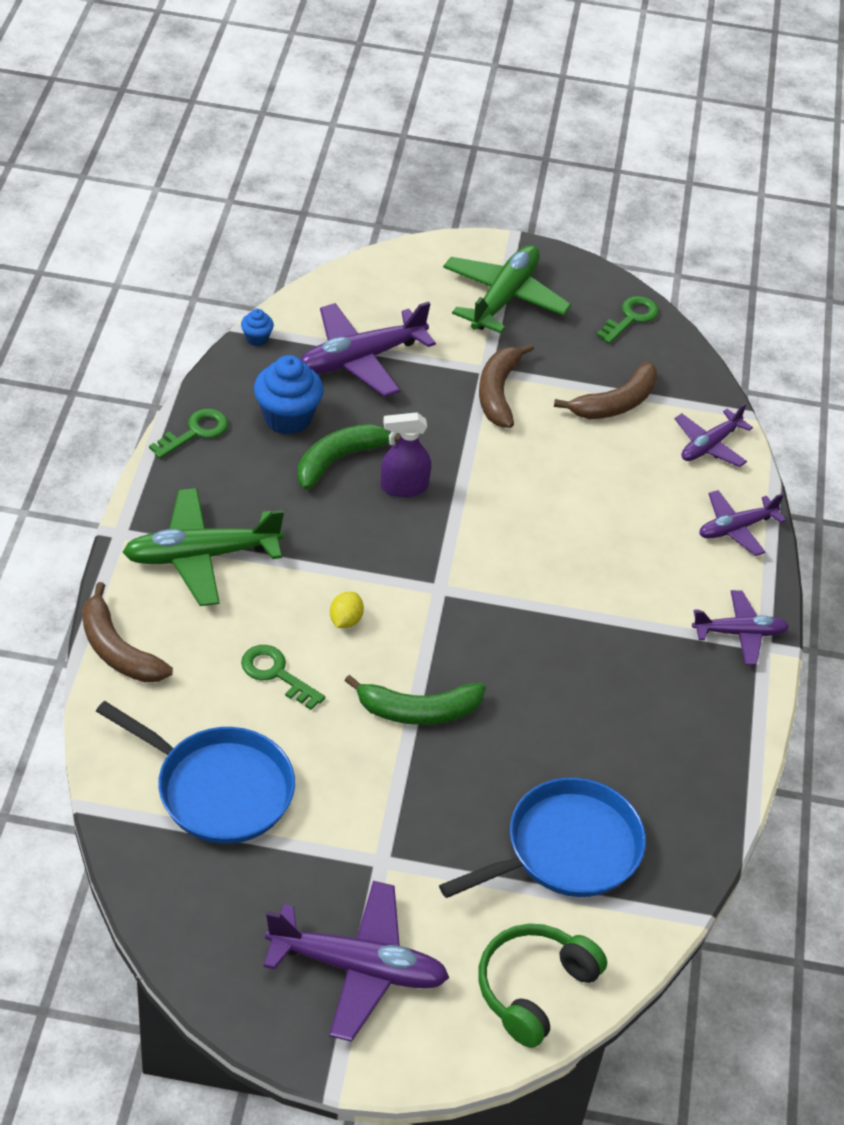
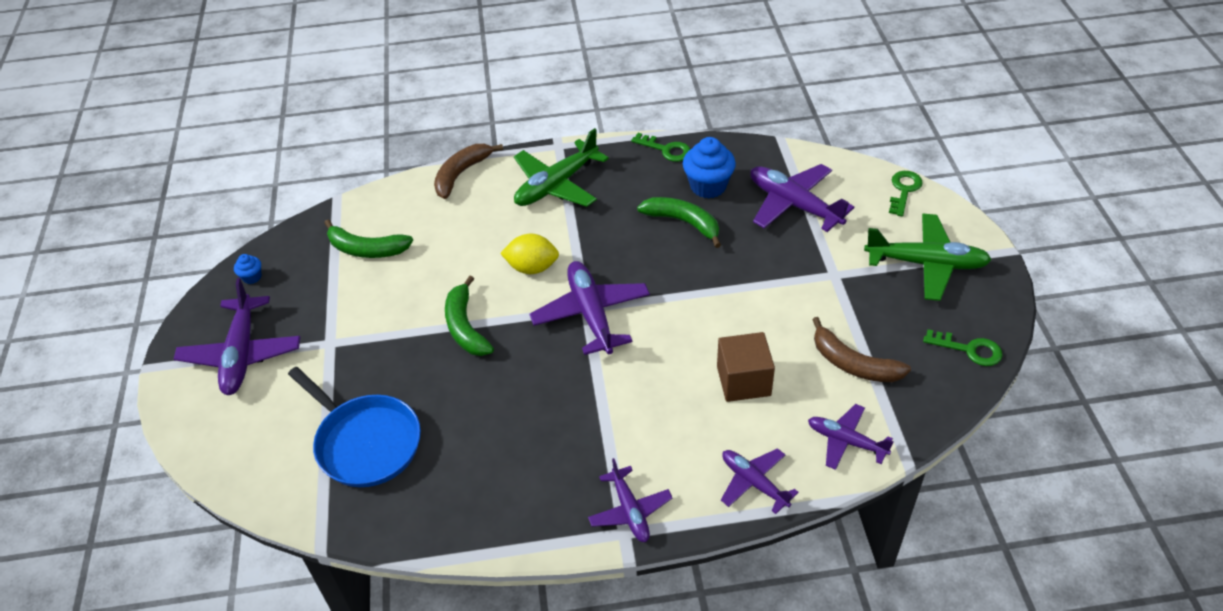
camera: 80 degrees right, 0 degrees up
blue pan [96,701,295,844] -> green banana [325,220,413,258]
green plane [123,488,284,606] -> green plane turned 105 degrees counterclockwise [514,128,609,207]
blue cupcake [241,309,274,346] -> blue cupcake moved to [234,254,261,284]
green key [241,645,325,710] -> green key moved to [889,171,923,217]
yellow lemon [330,592,364,628] -> yellow lemon [500,234,559,274], size x1.65
purple spray bottle [381,412,431,497] -> none
green headphones [478,924,607,1048] -> none
brown banana [479,343,534,428] -> none
none -> purple plane [530,261,650,355]
none -> brown cube [717,332,775,402]

